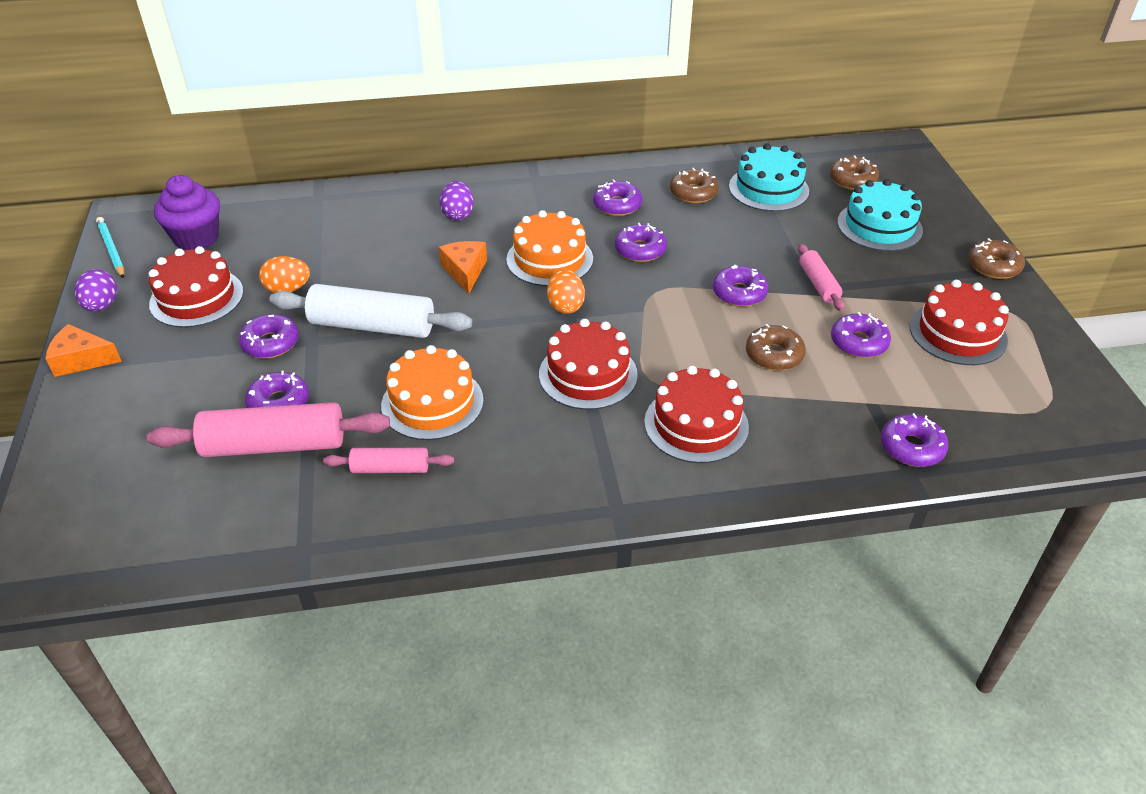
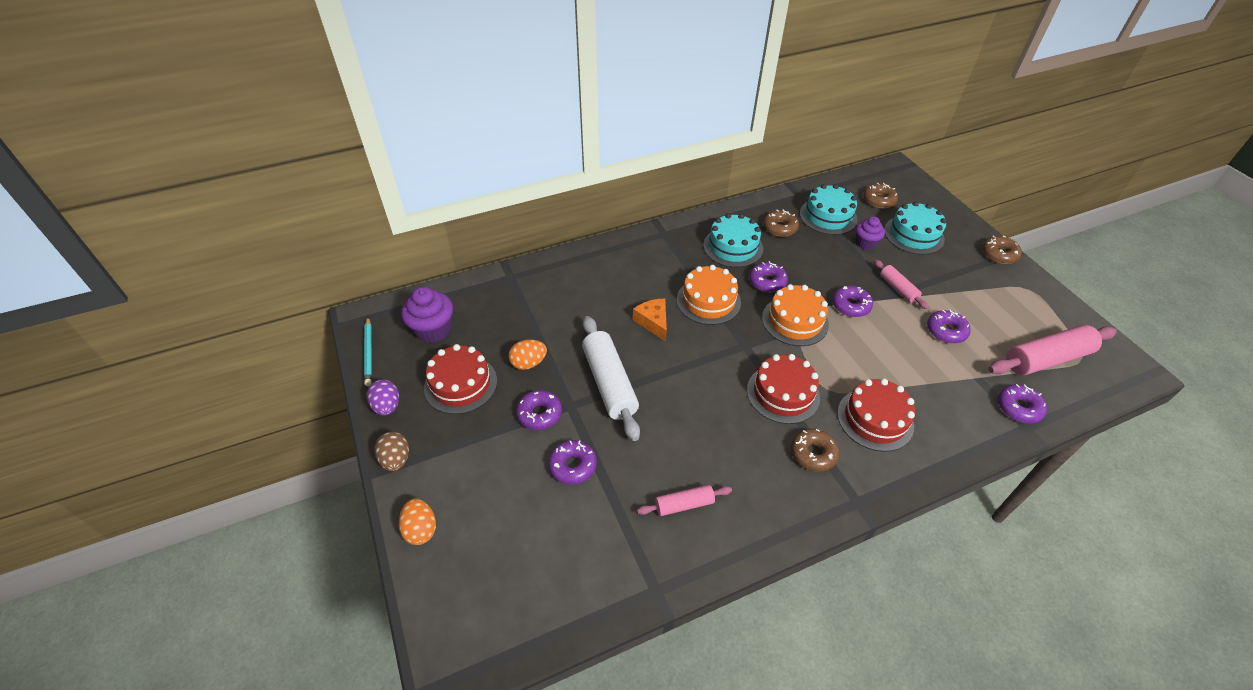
camera: 15 degrees left, 5 degrees up
orange cheese [45,324,122,377] -> brown egg [374,431,409,471]
turquoise pencil [96,217,124,278] -> turquoise pencil turned 150 degrees counterclockwise [364,317,372,386]
pink rolling pin [147,402,390,457] -> pink rolling pin moved to [988,325,1117,375]
white rolling pin [269,284,472,338] -> white rolling pin turned 75 degrees clockwise [582,316,640,441]
orange cake [381,345,484,440] -> orange cake moved to [762,284,829,346]
purple egg [439,181,474,221] -> none
orange egg [547,269,585,314] -> orange egg moved to [399,498,436,545]
purple donut [593,179,642,216] -> turquoise cake [703,213,763,268]
brown donut [746,324,806,370] -> brown donut moved to [791,429,840,472]
red cake [910,280,1009,365] -> none
none -> purple cupcake [856,216,885,250]

